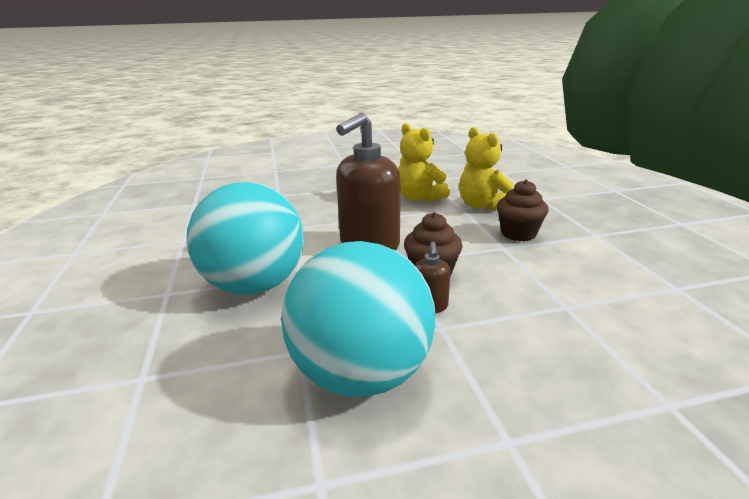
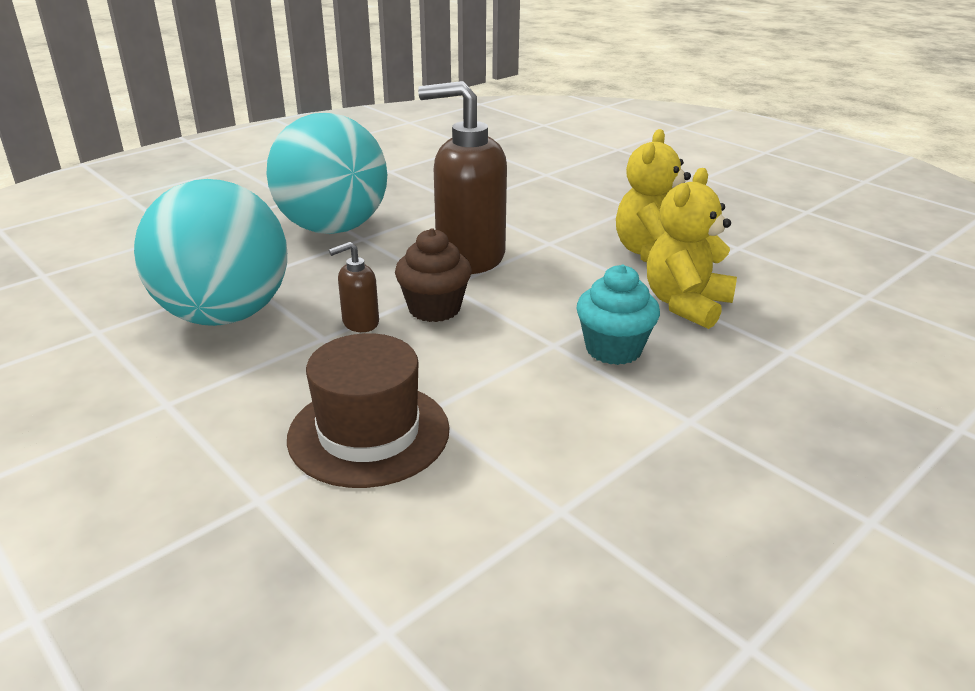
camera: 60 degrees right, 5 degrees up
brown cupcake [497,180,549,241] -> turquoise cupcake [576,265,660,365]
none -> brown hat [287,333,450,488]

